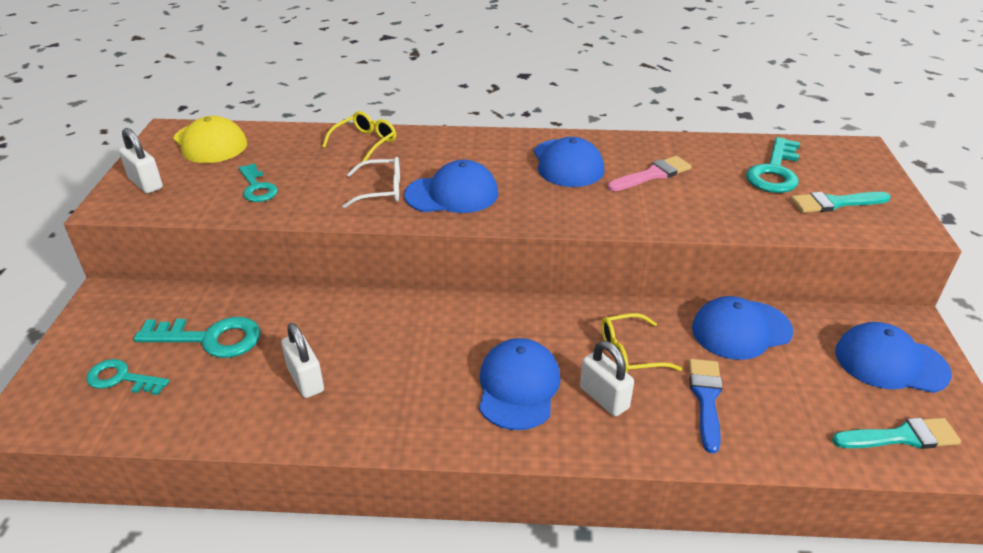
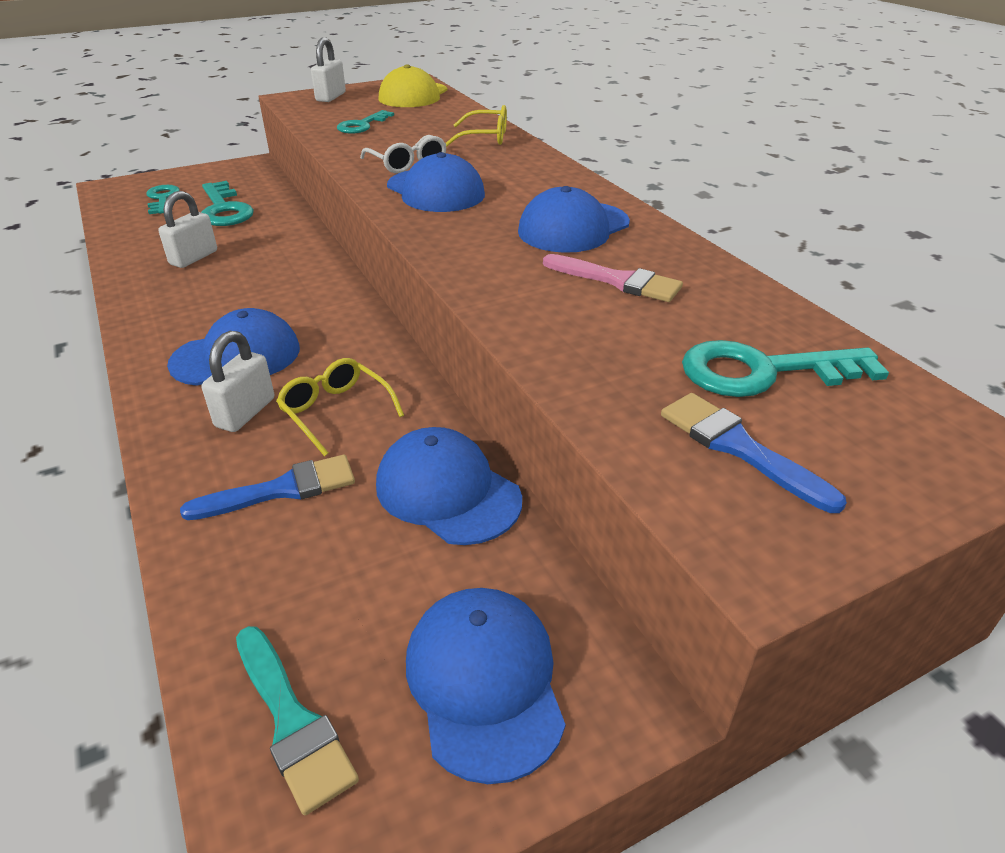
camera: 60 degrees right, 0 degrees up
turquoise brush [791,192,891,213] -> blue brush [661,393,847,513]

